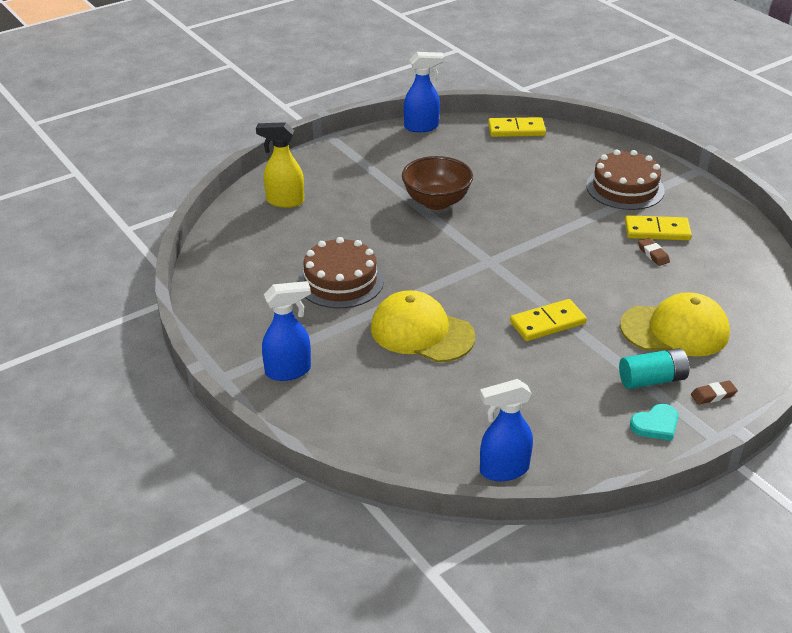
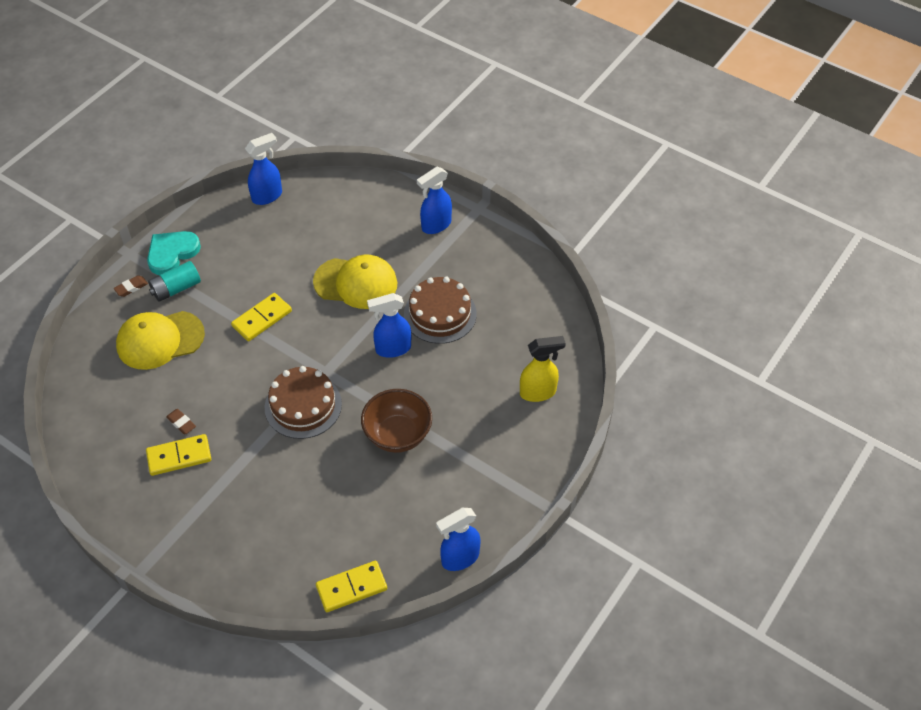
camera: 160 degrees right, 15 degrees up
brown cake [586,150,665,210] -> brown cake moved to [265,366,342,439]
turquoise heart [630,404,678,441] -> turquoise heart [147,231,201,275], size x1.59
none -> blue spray bottle [367,293,411,358]

